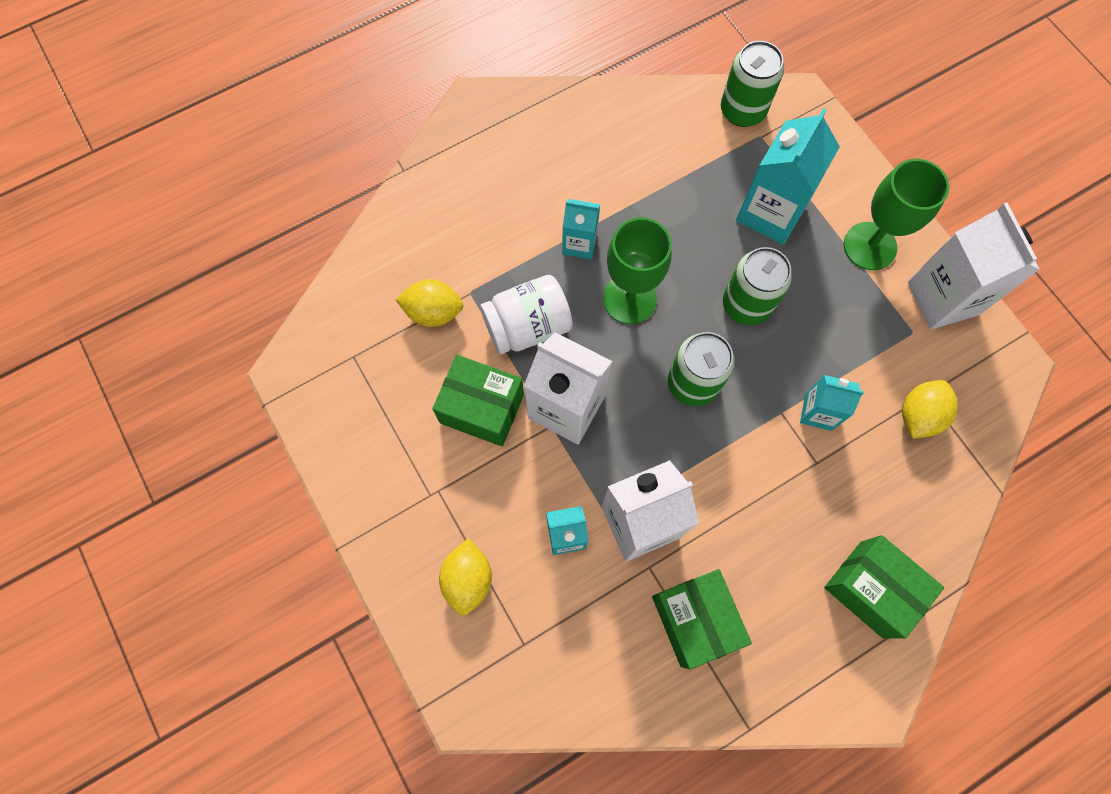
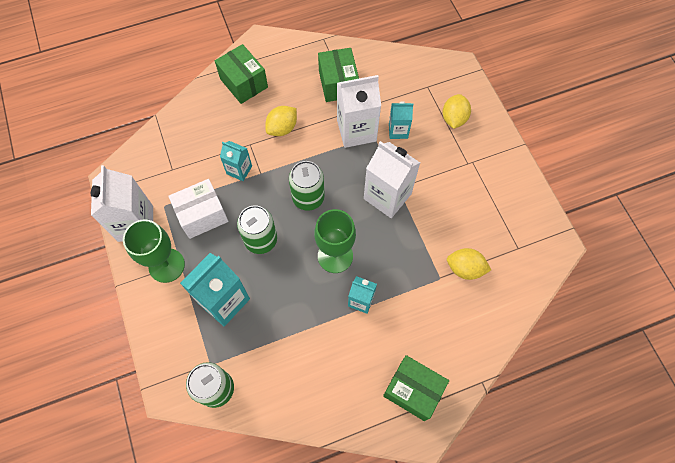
camera: 170 degrees left, 5 degrees down
green box [432,355,524,446] -> green box moved to [383,355,449,421]
white jar [480,275,573,354] -> none
yellow lemon [902,380,958,439] -> yellow lemon moved to [265,106,297,136]
none -> white box [168,179,229,239]

